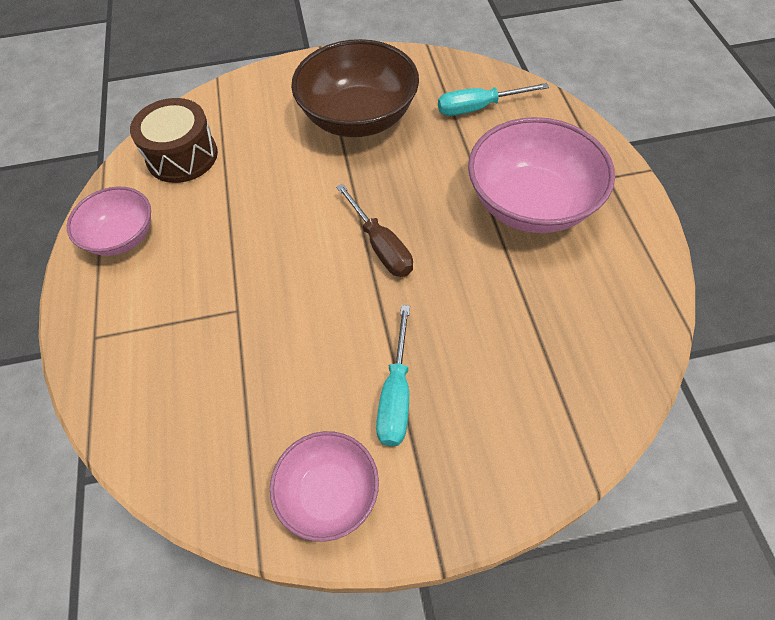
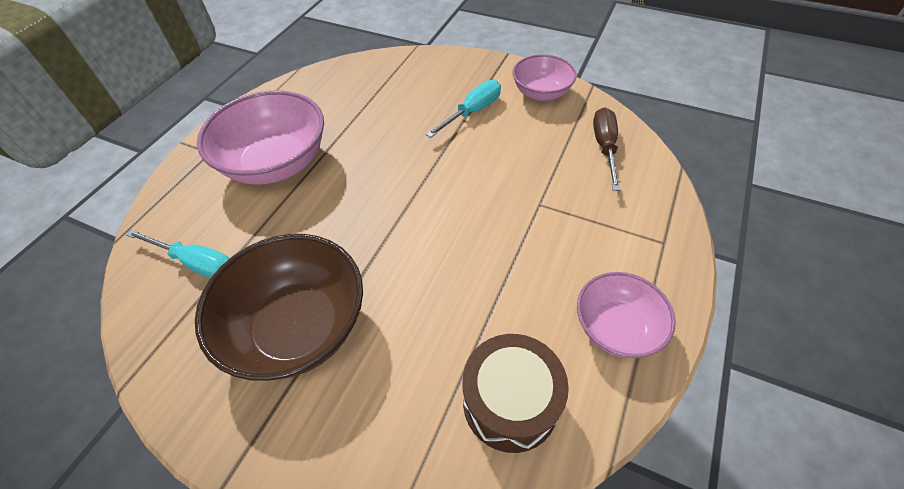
camera: 145 degrees left, 5 degrees down
brown screwdriver [336,183,413,277] -> brown screwdriver moved to [593,107,621,191]

